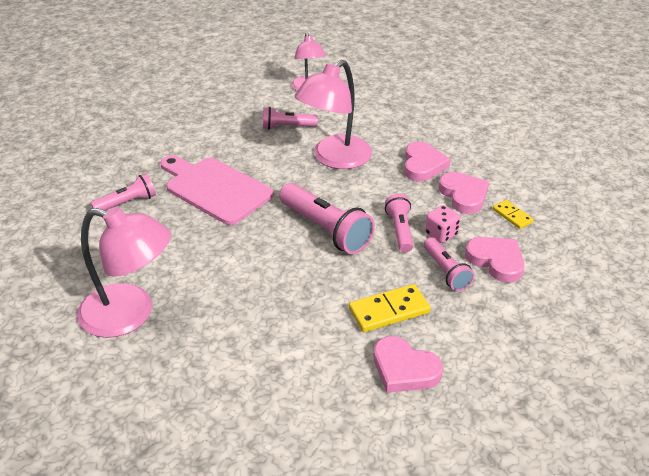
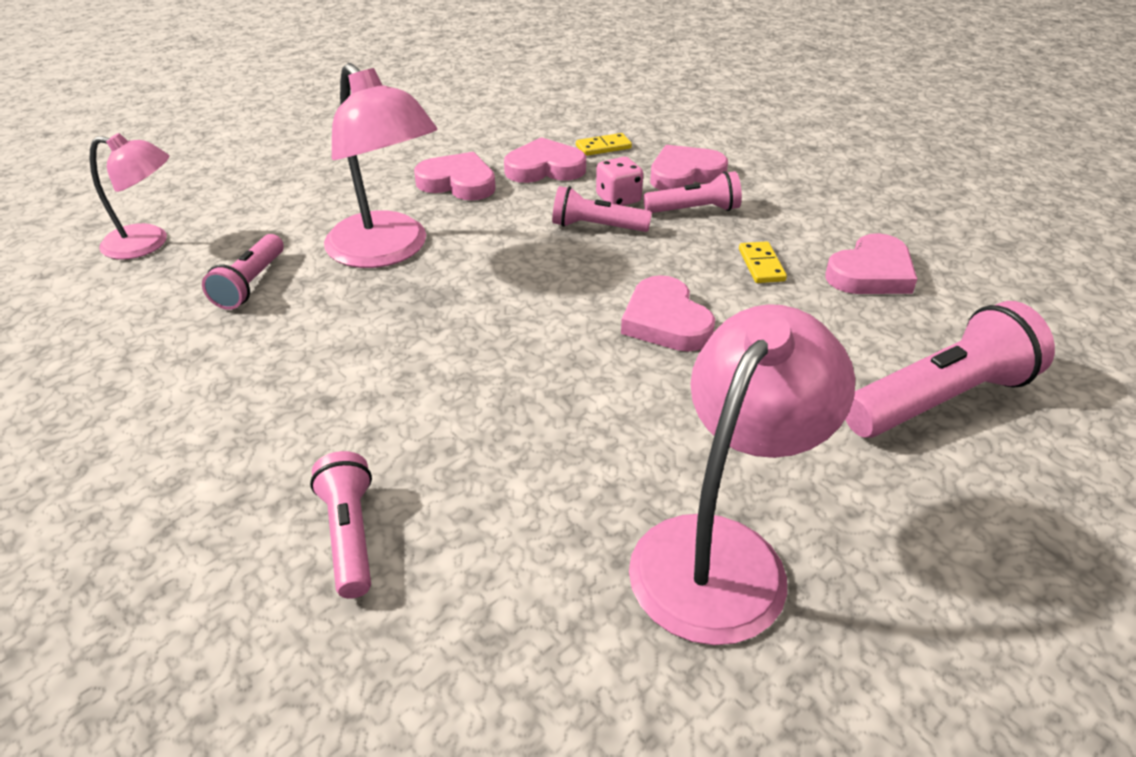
camera: 75 degrees left, 0 degrees up
pink cutting board [160,155,274,225] -> none
pink flashlight [279,183,375,254] -> pink flashlight moved to [845,301,1055,438]
yellow domino [349,284,431,332] -> yellow domino [739,241,787,283], size x0.60
none -> pink heart [621,275,715,352]

